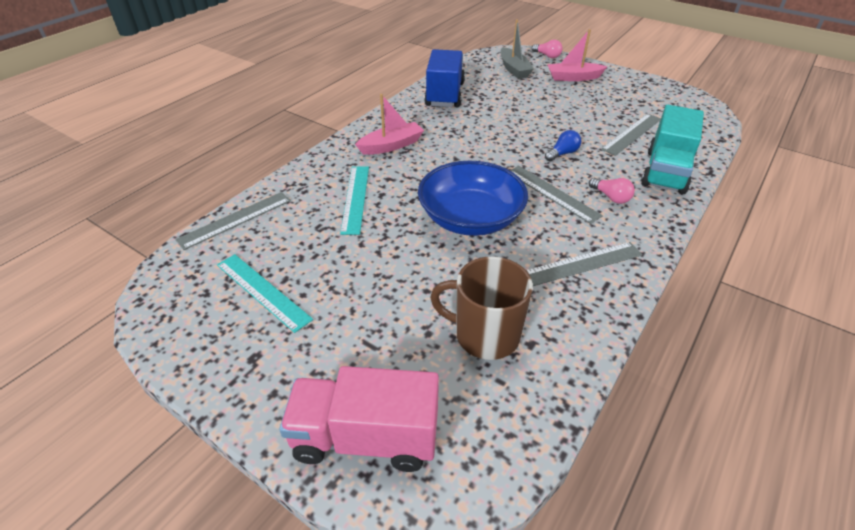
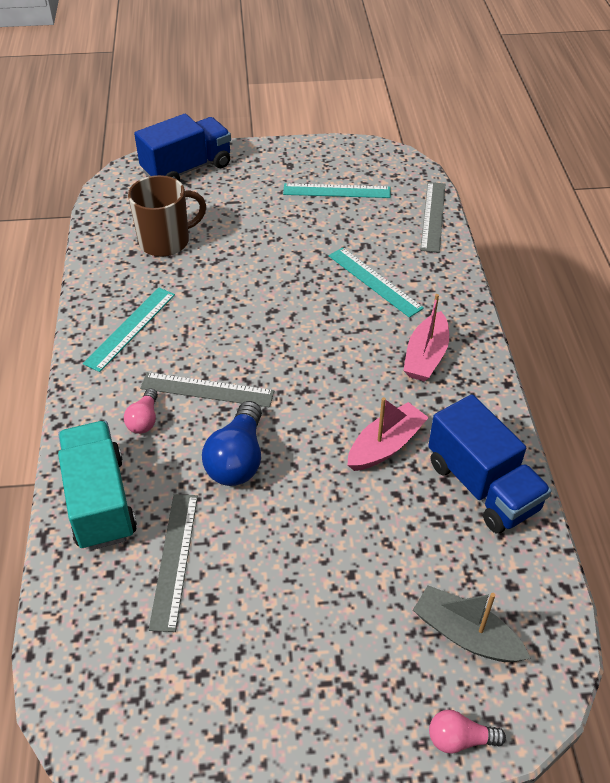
camera: 140 degrees right, 5 degrees up
pink truck [280,366,439,472] -> blue truck [134,114,231,181]
blue bowl [418,161,528,236] -> none
grey ruler [526,242,642,286] -> turquoise ruler [83,288,175,372]
blue light bulb [545,130,581,162] -> blue light bulb [202,401,262,486], size x1.77
pink boat [547,29,608,81] -> pink boat moved to [348,397,429,471]
pink light bulb [589,178,635,204] -> pink light bulb turned 90 degrees counterclockwise [124,388,158,434]

